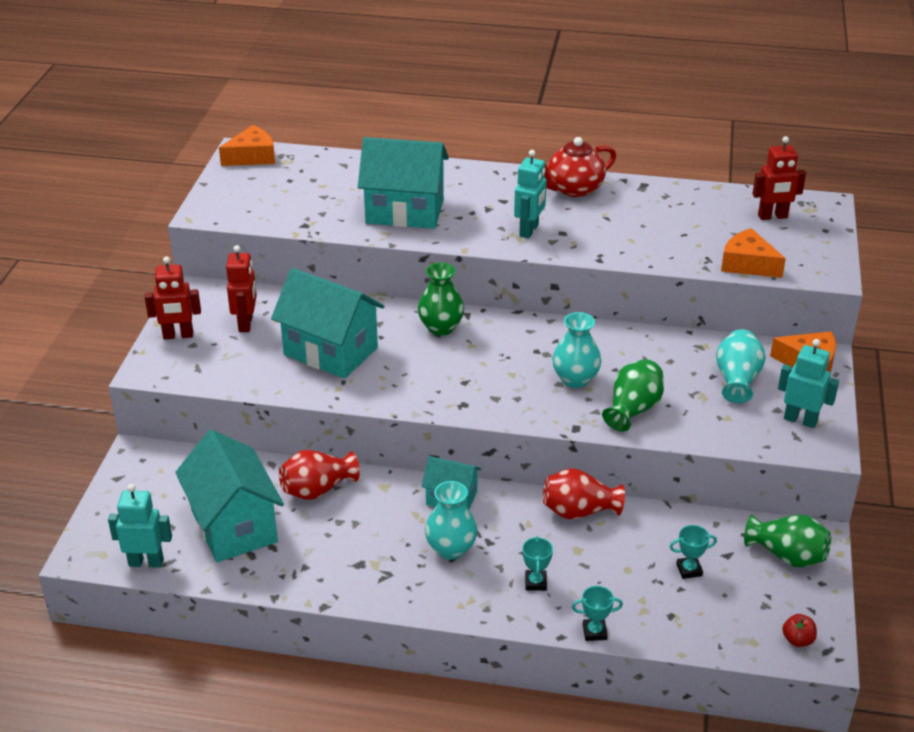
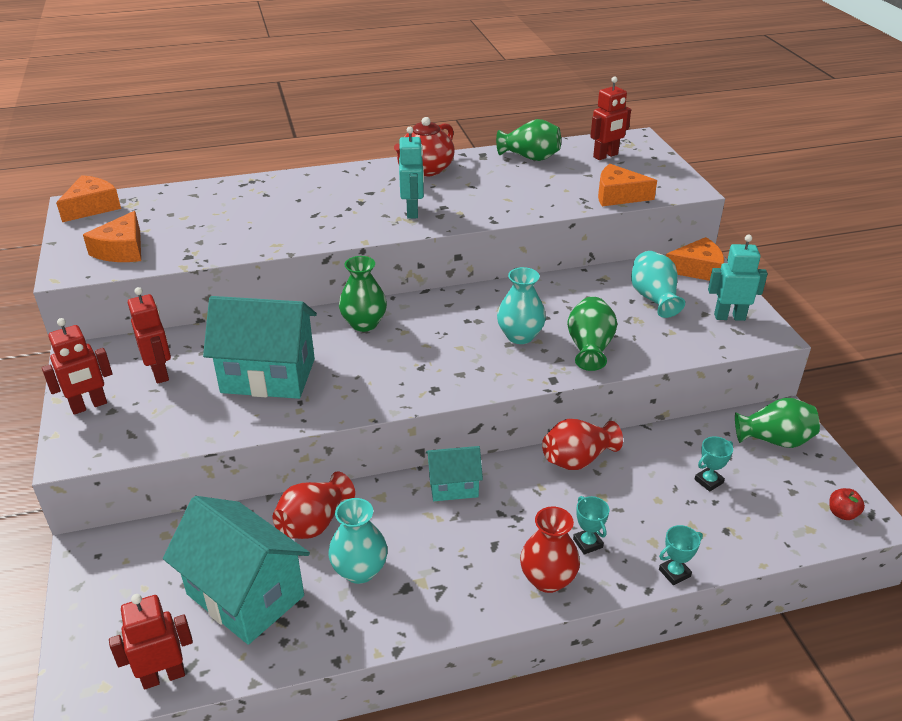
camera: 25 degrees left, 0 degrees up
turquoise robot [108,484,172,568] -> red robot [109,594,193,689]
turquoise house [358,137,449,229] -> none
turquoise vase [425,481,478,560] -> turquoise vase moved to [328,498,388,584]
none -> orange cheese [83,211,141,262]
none -> green vase [496,119,561,161]
none -> red vase [520,507,580,593]

